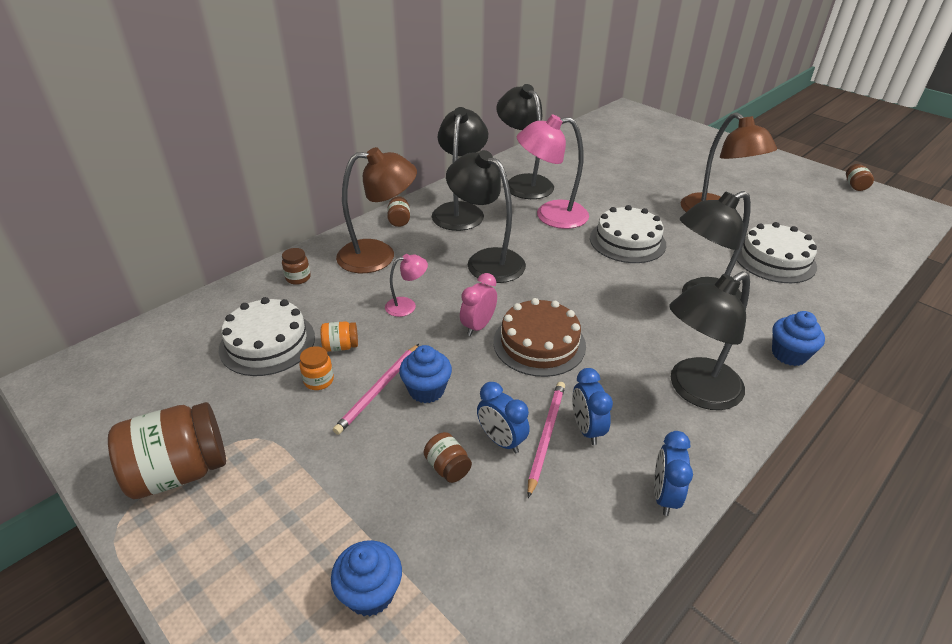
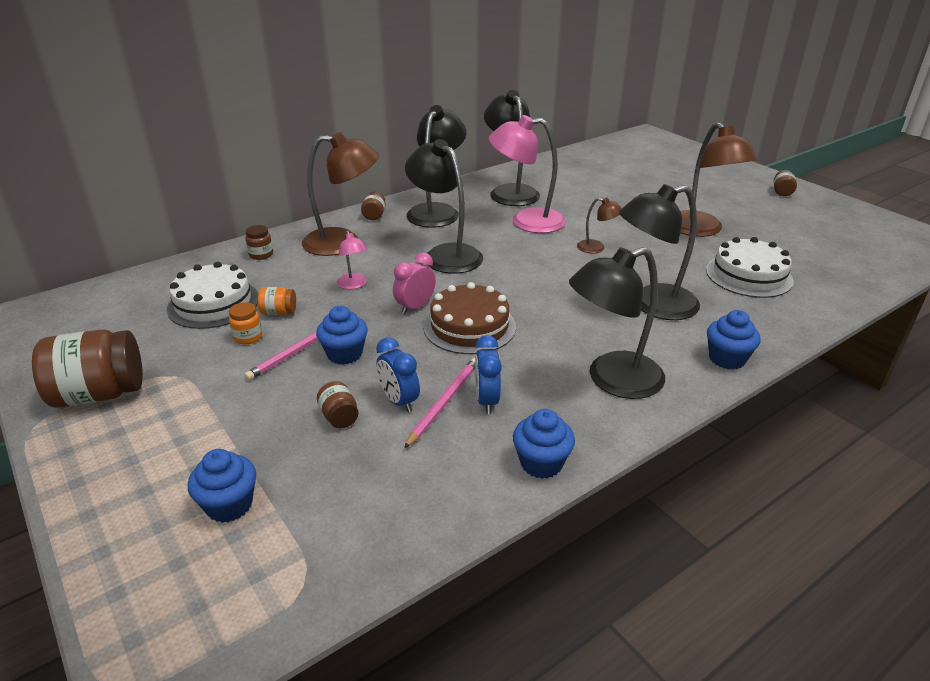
camera: 10 degrees right, 5 degrees down
pink lamp [385,254,428,317] -> pink lamp turned 75 degrees clockwise [337,230,368,289]
white cake [590,205,666,263] -> brown lamp [577,198,622,253]
blue clock [654,431,693,516] -> blue cupcake [513,409,575,479]
brown jar [846,164,874,191] -> brown jar moved to [773,170,797,196]

